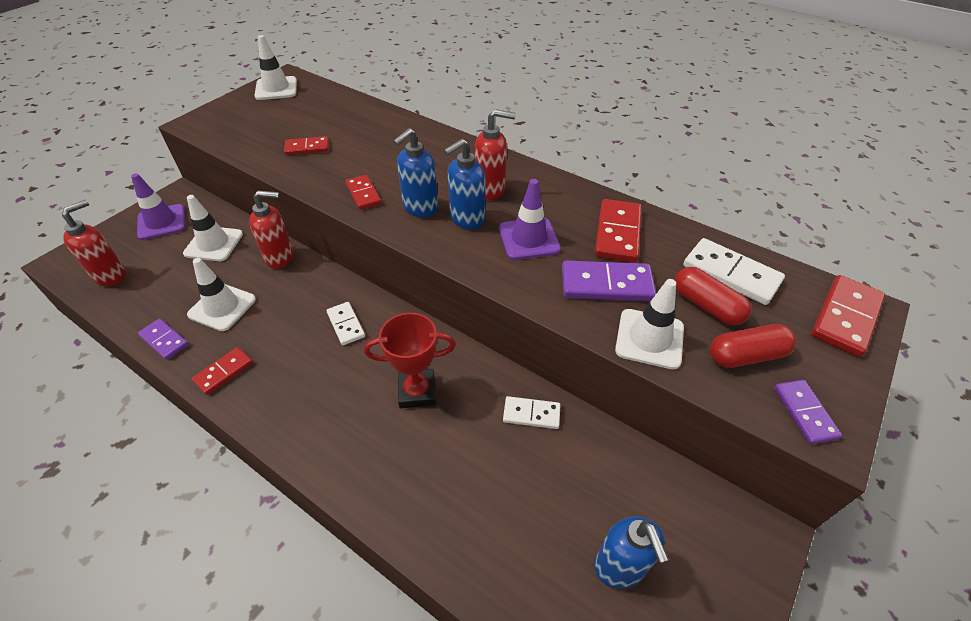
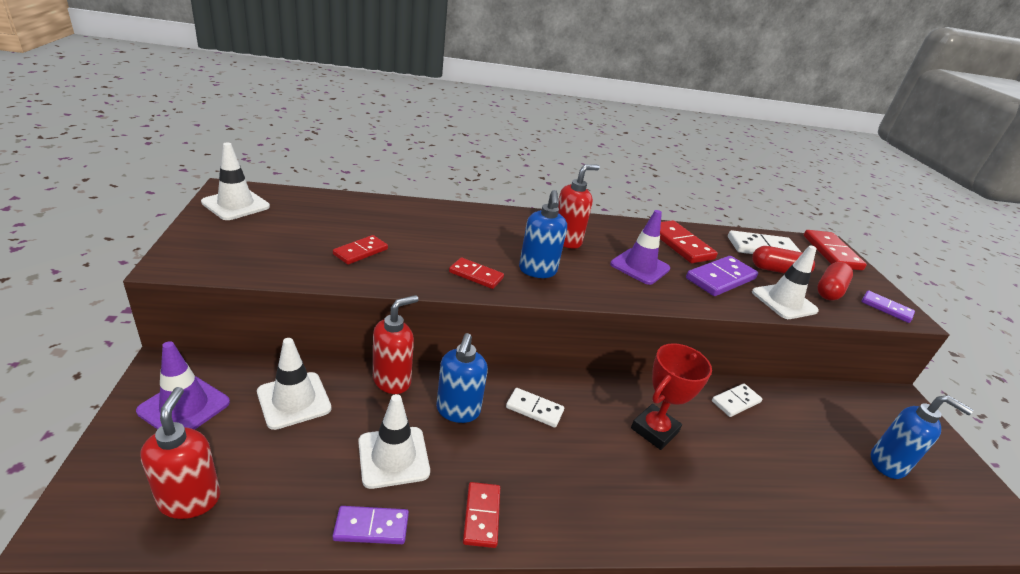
camera: 45 degrees left, 15 degrees down
blue soap dispenser [444,139,485,229] -> blue soap dispenser moved to [436,333,488,423]

